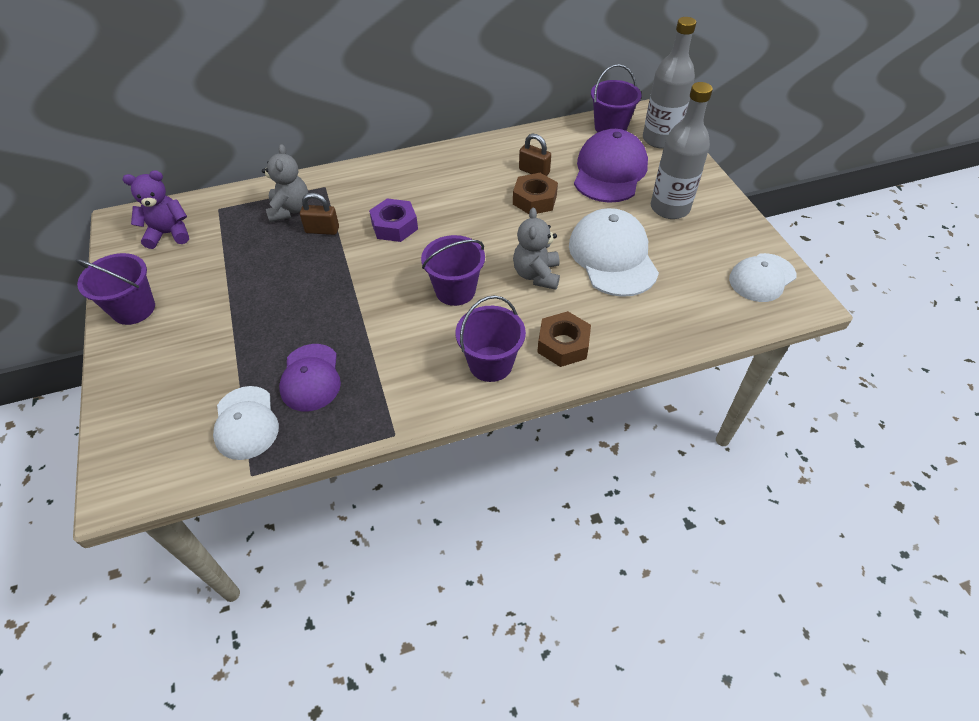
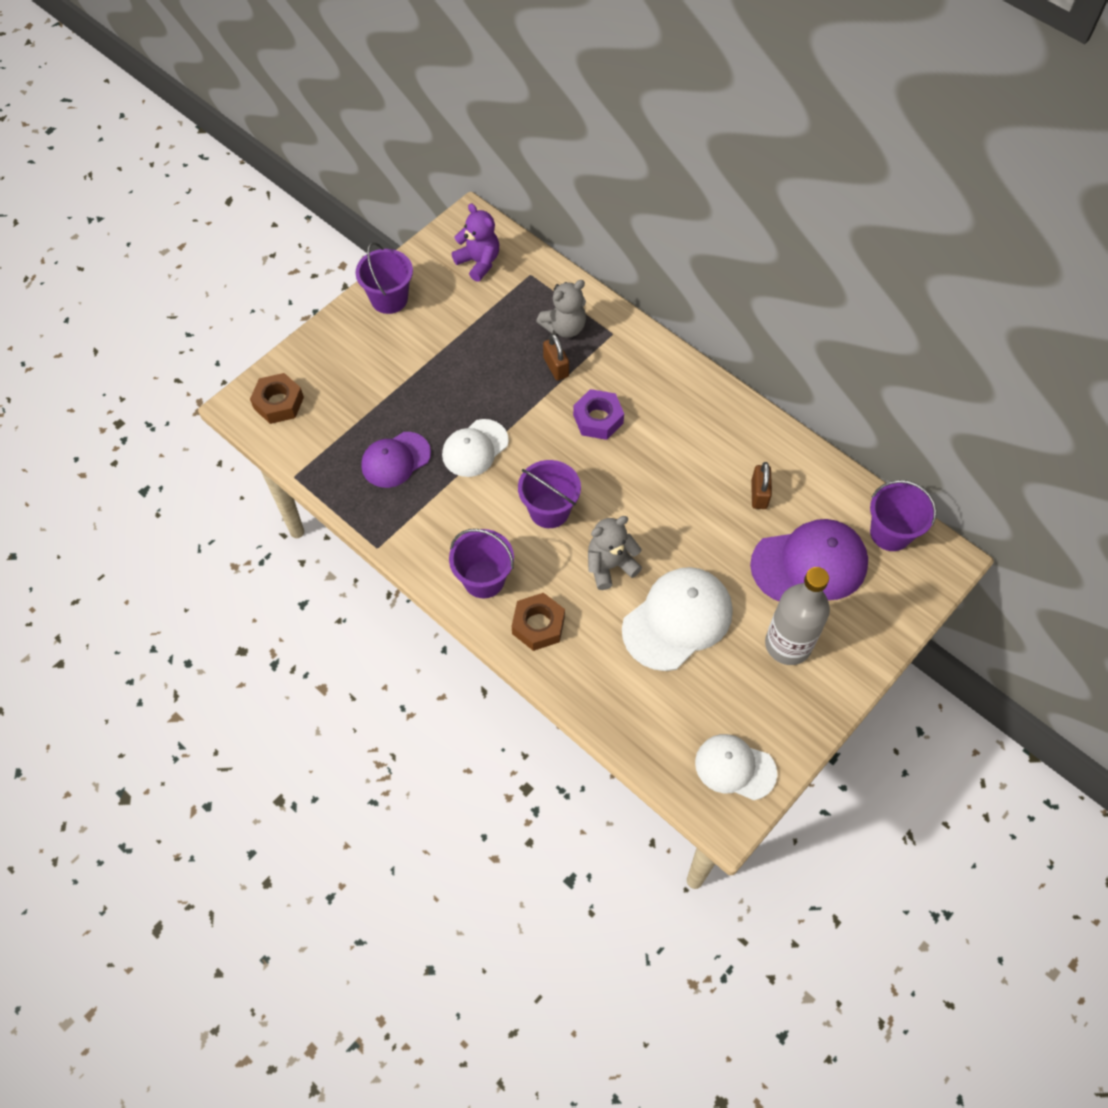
camera: 60 degrees right, 10 degrees up
white cap [213,386,279,460] -> white cap moved to [442,419,509,477]
brown nut [513,173,558,214] -> brown nut moved to [250,373,304,424]
grey bottle [643,17,696,149] -> none

